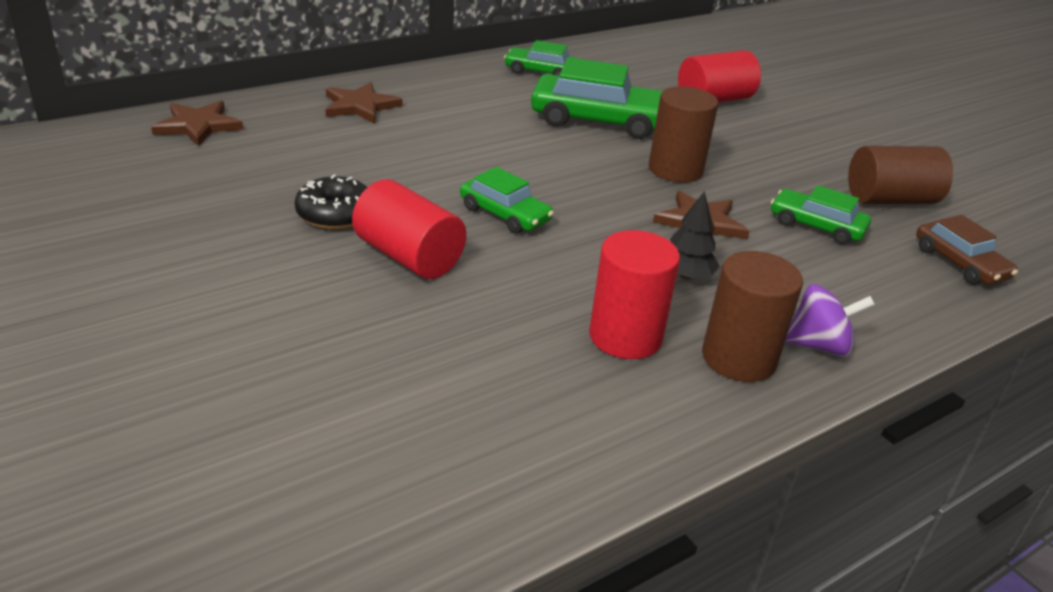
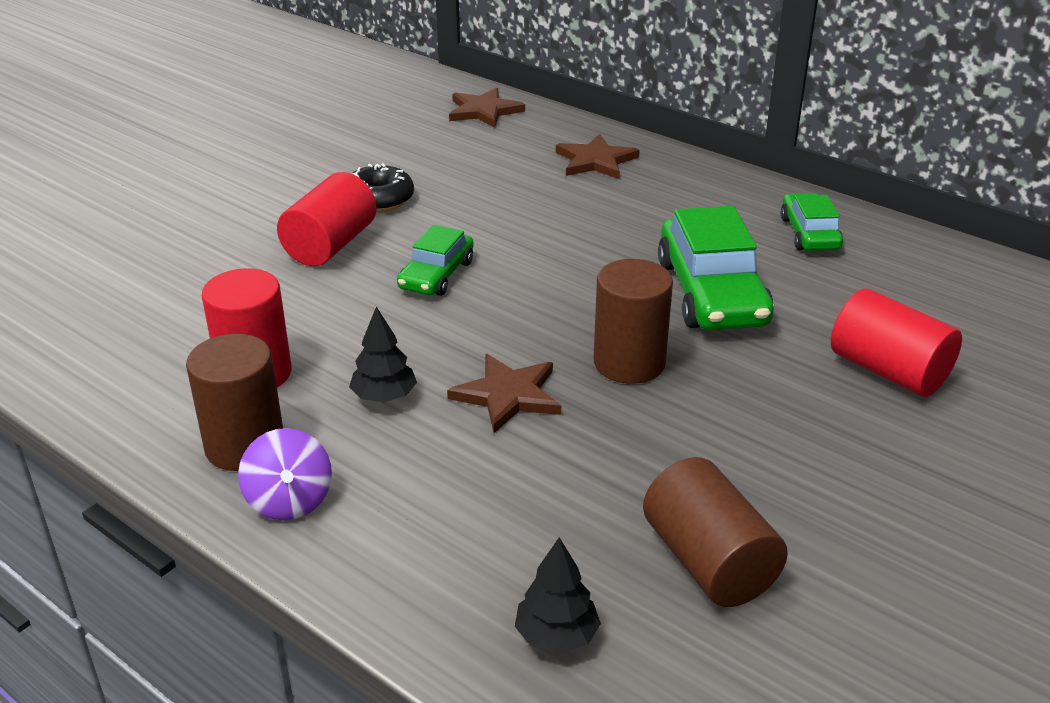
camera: 75 degrees right, 0 degrees up
green car [771,185,871,245] -> none
brown car [916,215,1018,285] -> black tree [515,537,601,654]

